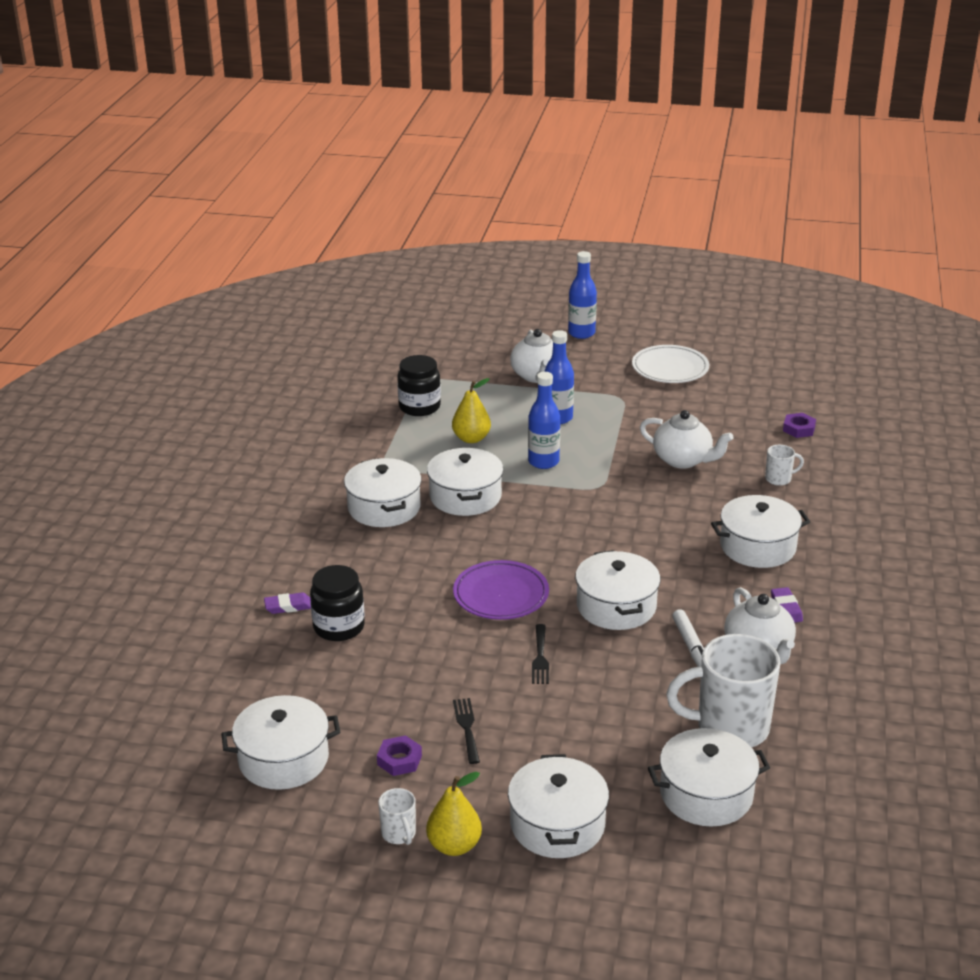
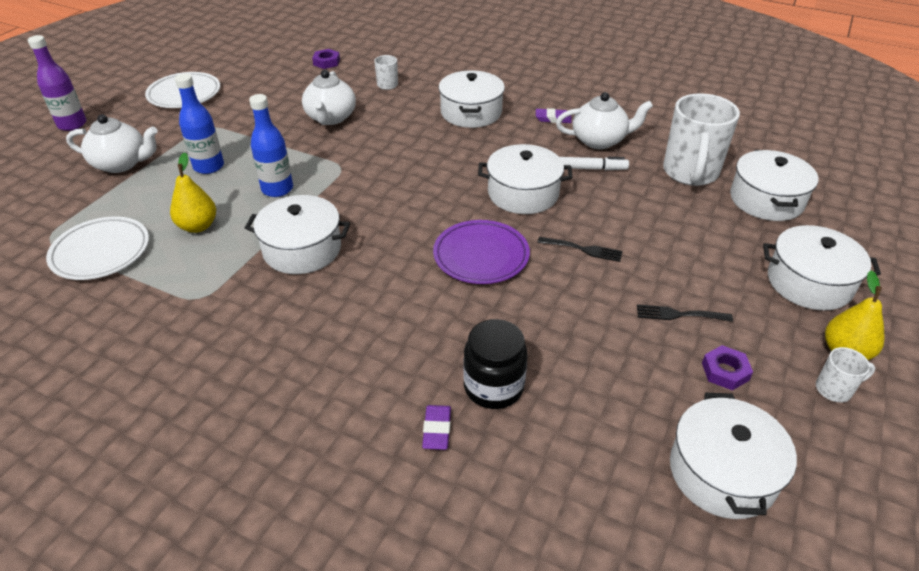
camera: 75 degrees left, 10 degrees up
white pot [344,458,421,527] -> none
black jar [397,355,441,416] -> white plate [46,216,149,280]
blue bottle [568,251,597,339] -> purple bottle [28,35,86,131]
white teapot [640,410,733,469] -> white teapot turned 135 degrees clockwise [302,70,356,125]

